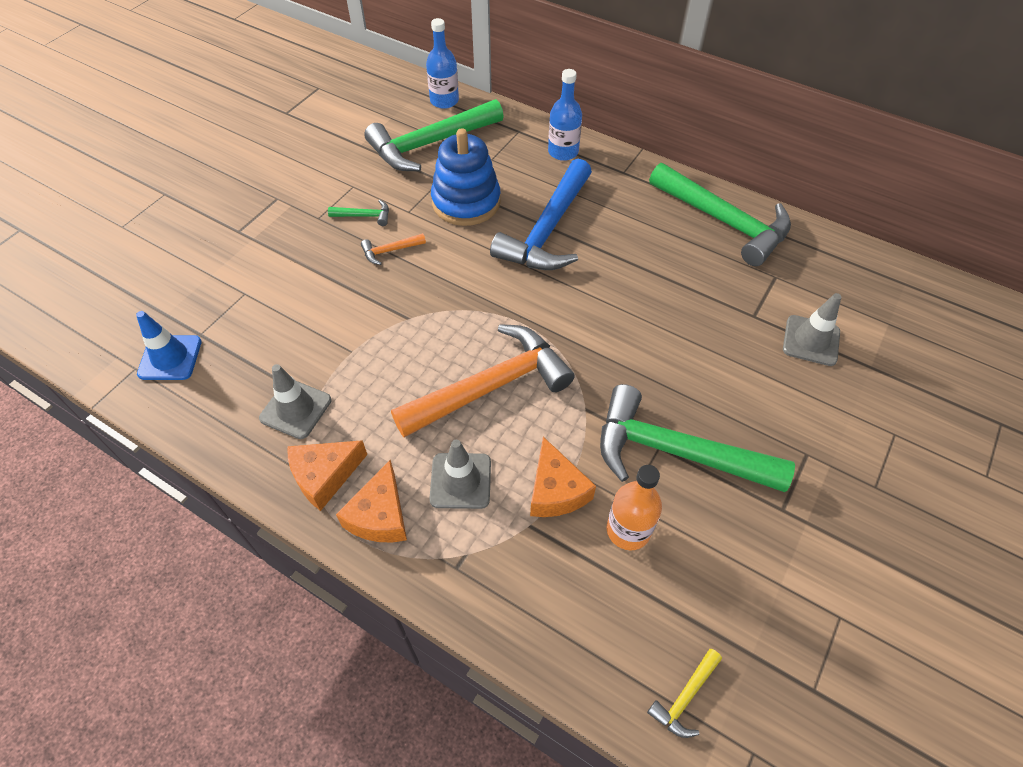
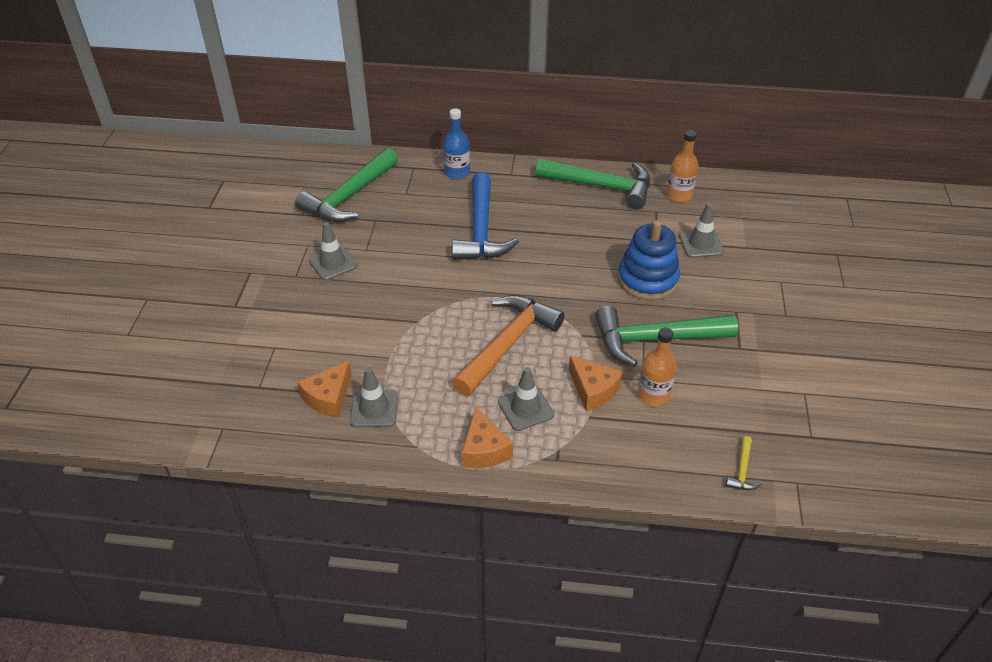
camera: 25 degrees left, 10 degrees down
blue traffic cone [136,311,202,380] -> none
orange cheese [288,440,367,511] -> orange cheese moved to [297,361,352,418]
green hammer [328,200,389,226] -> grey traffic cone [309,222,357,280]
orange hammer [361,233,426,265] -> none
blue bottle [426,18,459,109] -> none
blue stacking toy [431,128,501,226] -> blue stacking toy moved to [618,220,680,300]
none -> orange bottle [667,130,699,202]

